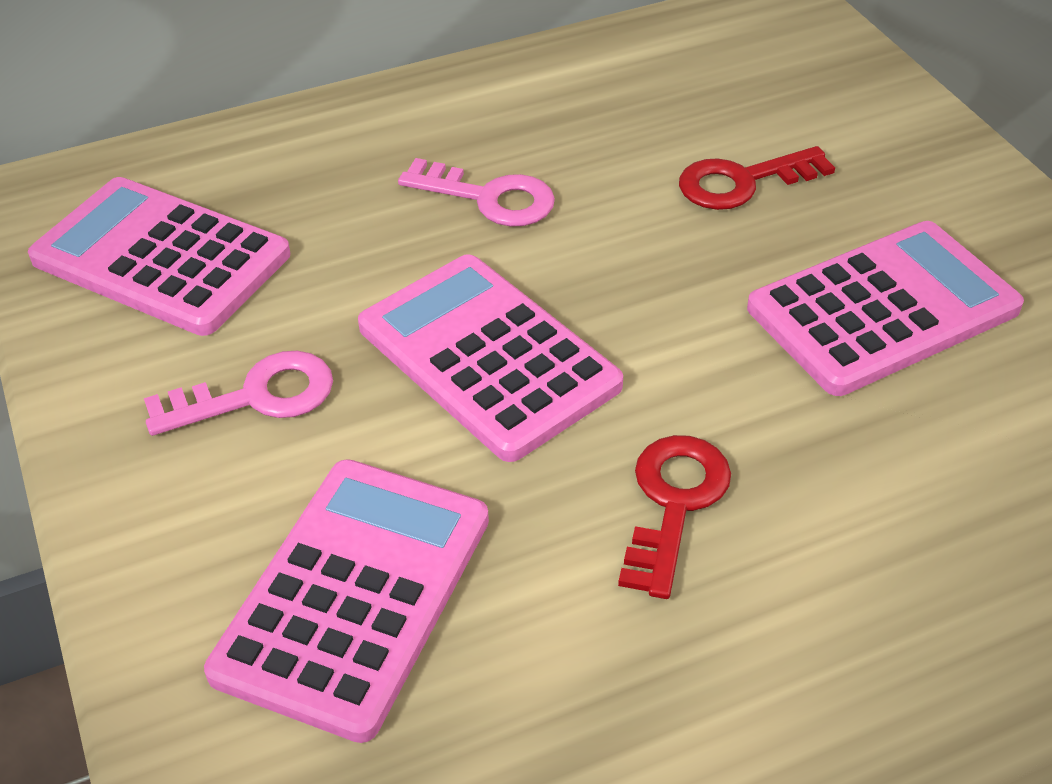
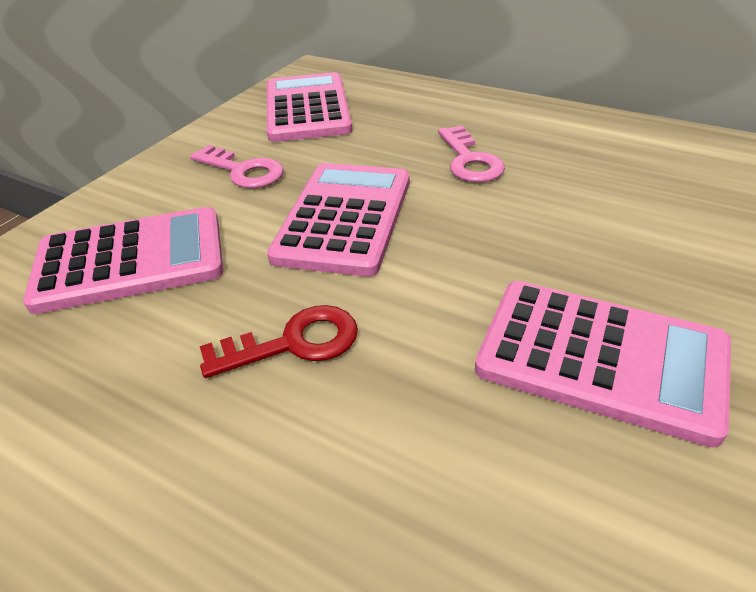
camera: 55 degrees right, 5 degrees down
red key [679,146,835,210] -> none

